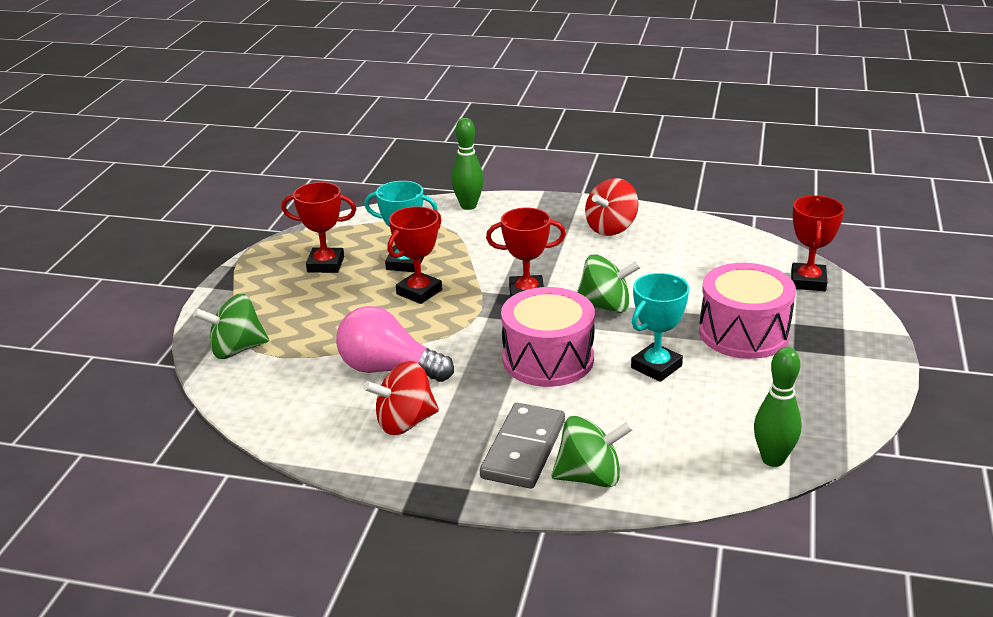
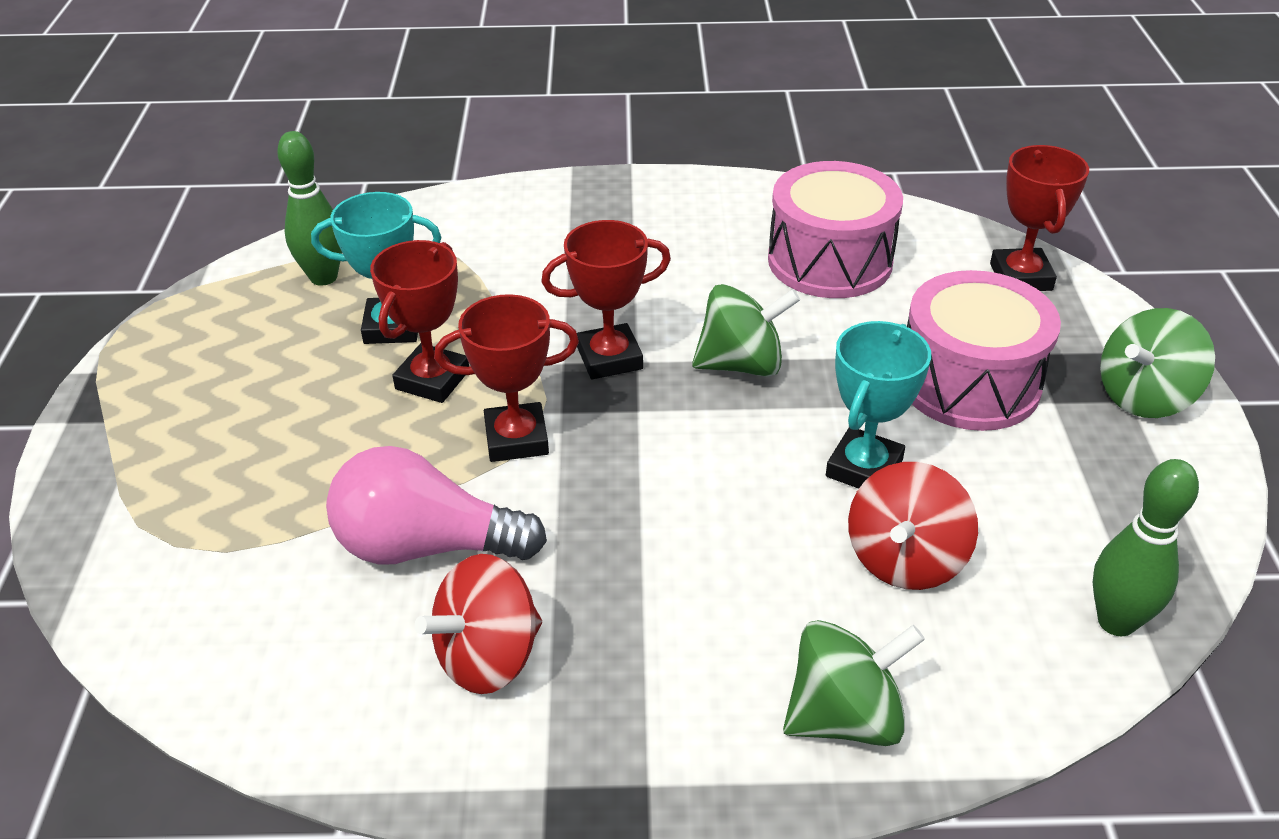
camera: 15 degrees left, 10 degrees up
green spinning top [193,294,269,359] -> green spinning top moved to [1100,308,1215,418]
red trophy [282,182,356,273] -> red trophy moved to [434,294,579,462]
green bowling pin [451,118,484,210] -> green bowling pin moved to [277,131,342,286]
grey domino [480,403,565,489] -> none
pink drum [501,287,595,387] -> pink drum moved to [768,161,903,298]
red spinning top [585,178,639,236] -> red spinning top moved to [848,462,978,590]

